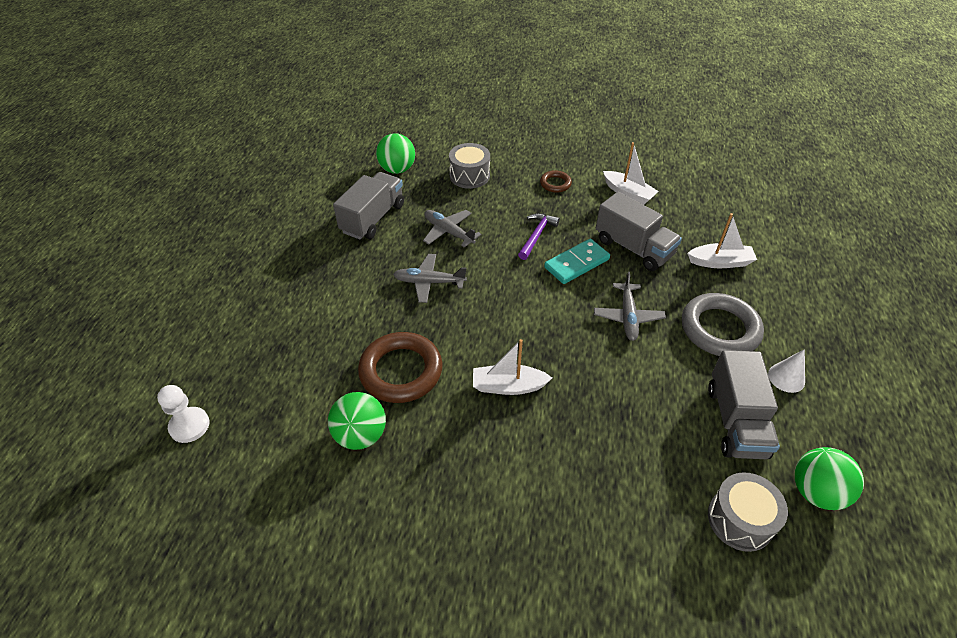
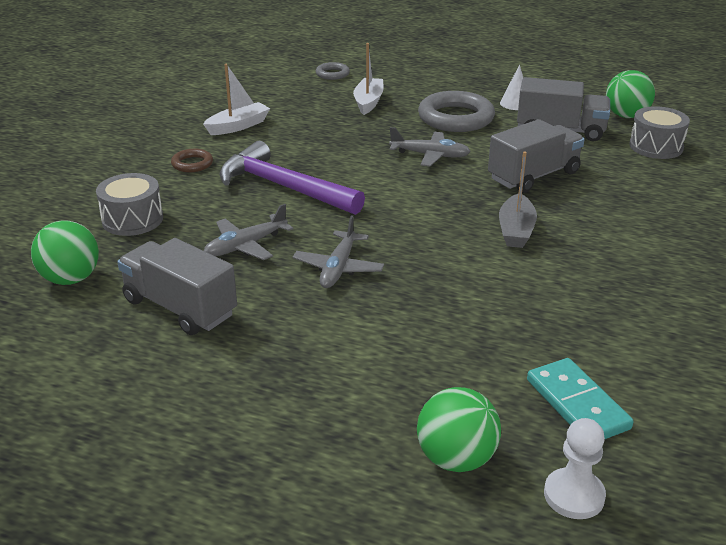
camera: 80 degrees left, 15 degrees down
green ball [328,392,386,450] -> green ball moved to [417,387,501,472]
brown ring [358,332,442,403] -> none
white boat [473,339,552,395] -> grey boat [499,151,537,248]
purple hammer [518,213,560,260] -> purple hammer [220,141,365,215], size x1.89
turquoise domino [544,239,610,284] -> turquoise domino moved to [527,358,634,439]
grey truck [596,192,682,271] -> grey truck moved to [488,119,585,193]
none -> grey ring [316,62,350,80]

